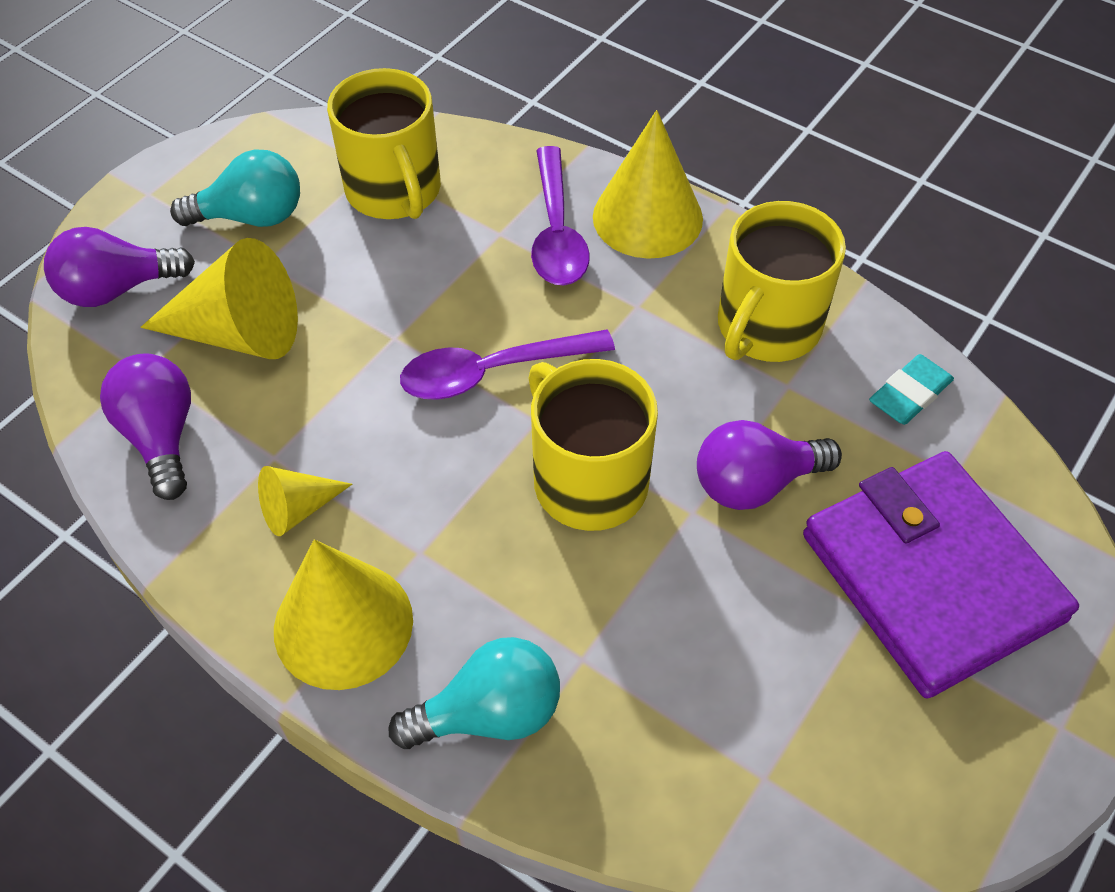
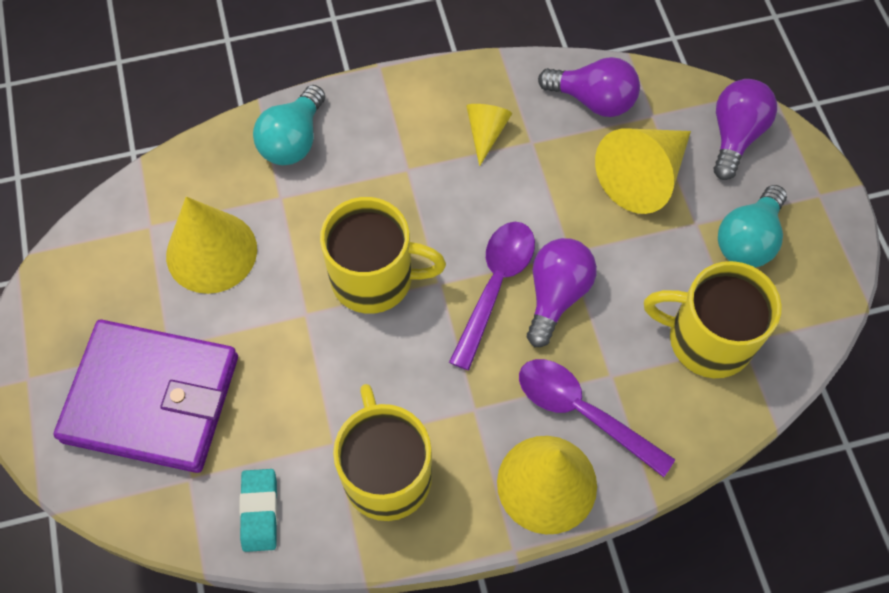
camera: 130 degrees right, 10 degrees up
yellow cone [274,539,413,690] -> yellow cone moved to [166,197,257,294]
purple light bulb [697,420,842,510] -> purple light bulb moved to [527,238,597,347]

